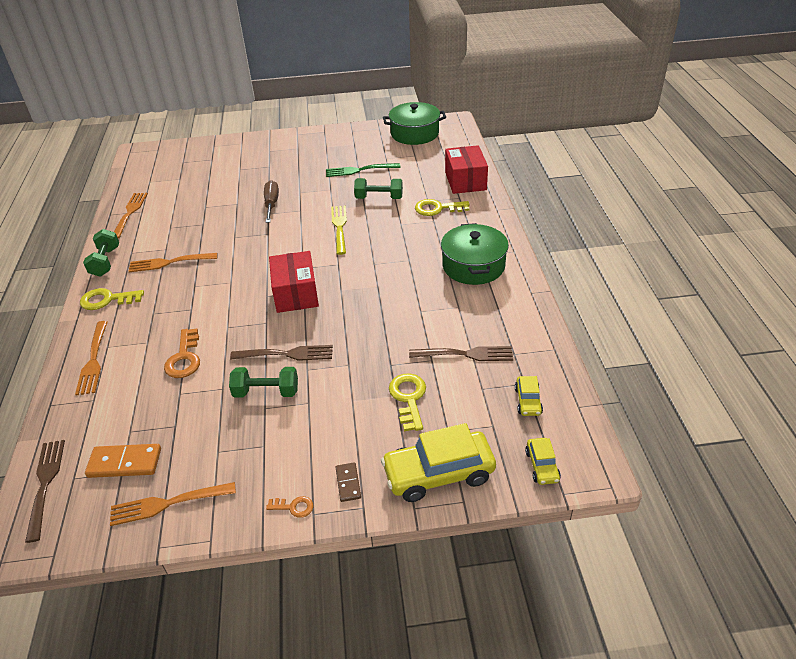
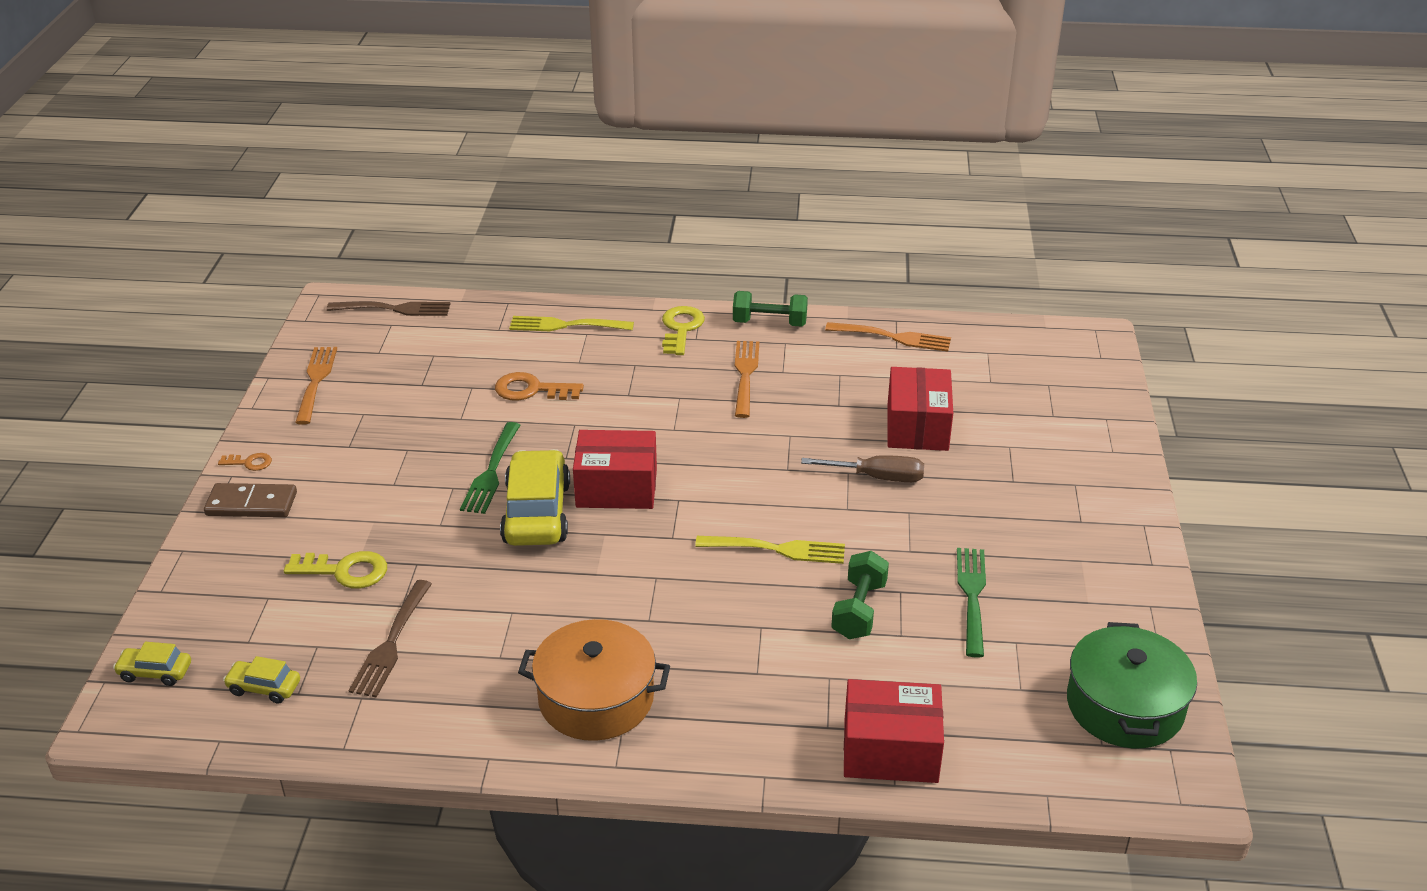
camera: 100 degrees right, 5 degrees down
orange fork [75,321,108,395] -> yellow fork [509,316,634,331]
orange domino [85,444,161,478] -> none
green dumbbell [229,367,298,398] -> none
brown fork [230,345,333,361] -> green fork [460,422,520,514]
orange key [266,496,314,518] -> orange key turned 105 degrees counterclockwise [218,453,272,471]
brown domino [336,462,361,502] -> brown domino [204,483,297,517], size x1.69
yellow car [381,423,496,502] -> yellow car moved to [500,449,570,546]
yellow key [415,199,470,216] -> none
green pot [441,223,509,285] -> orange pot [518,619,670,741]
none -> red box [888,367,953,451]

